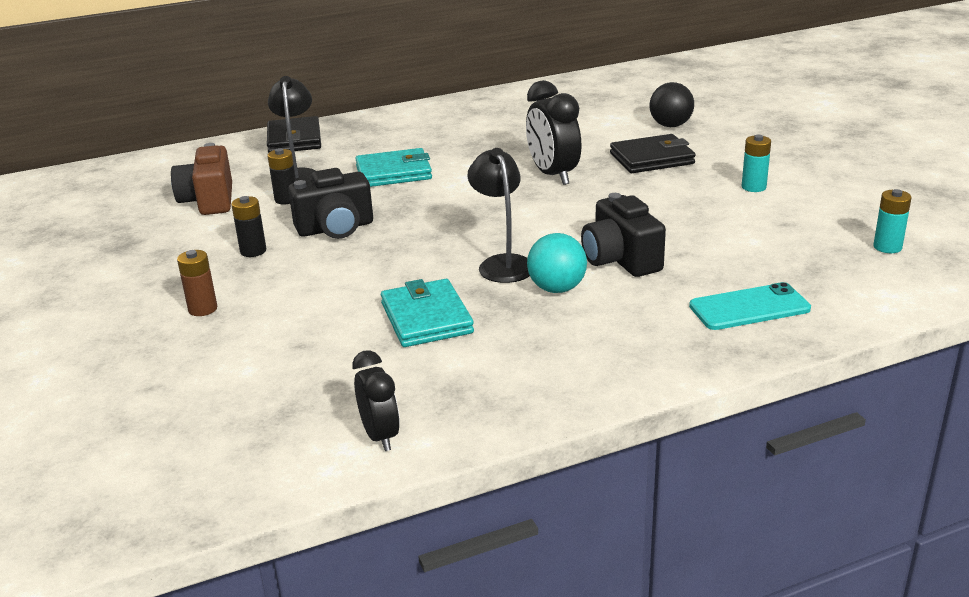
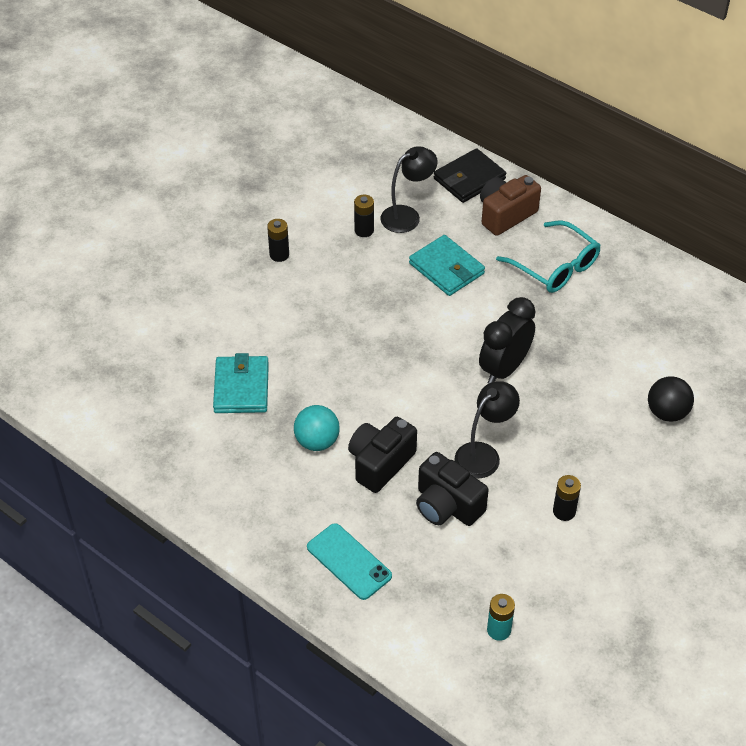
camera: 60 degrees right, 20 degrees up
brown camera [171,143,232,215] -> brown camera moved to [480,175,541,236]
brown battery [177,250,217,316] -> none
black camera [288,168,373,239] -> black camera moved to [416,452,489,526]
black clock [352,350,400,451] -> none
turquoise wallet [381,279,474,347] -> turquoise wallet turned 45 degrees counterclockwise [213,353,269,413]
black lamp [467,148,530,283] -> black lamp moved to [454,381,520,478]
black wallet [610,134,696,173] -> none
turquoise battery [742,135,771,192] -> black battery [553,475,581,521]
none -> turquoise glasses [496,220,601,293]

